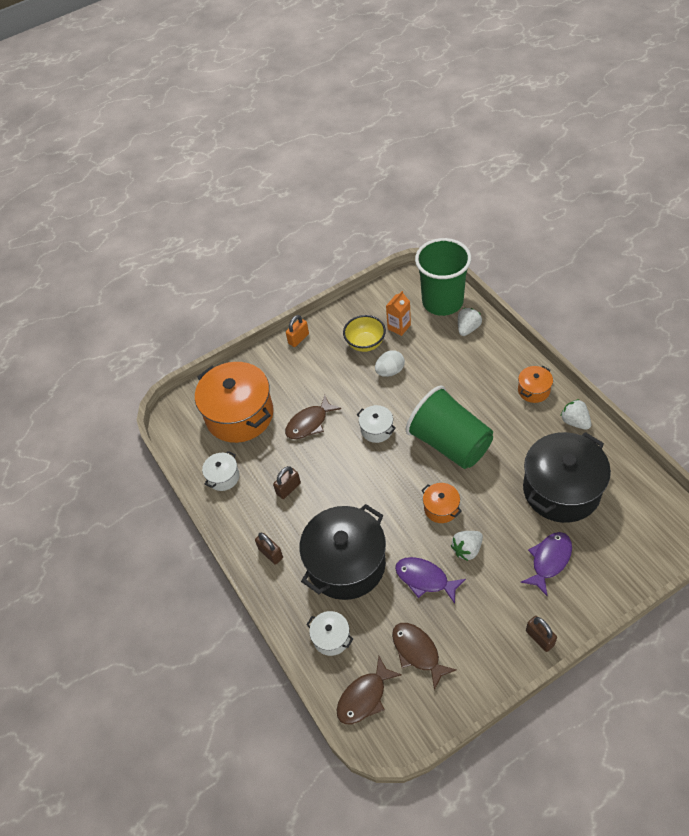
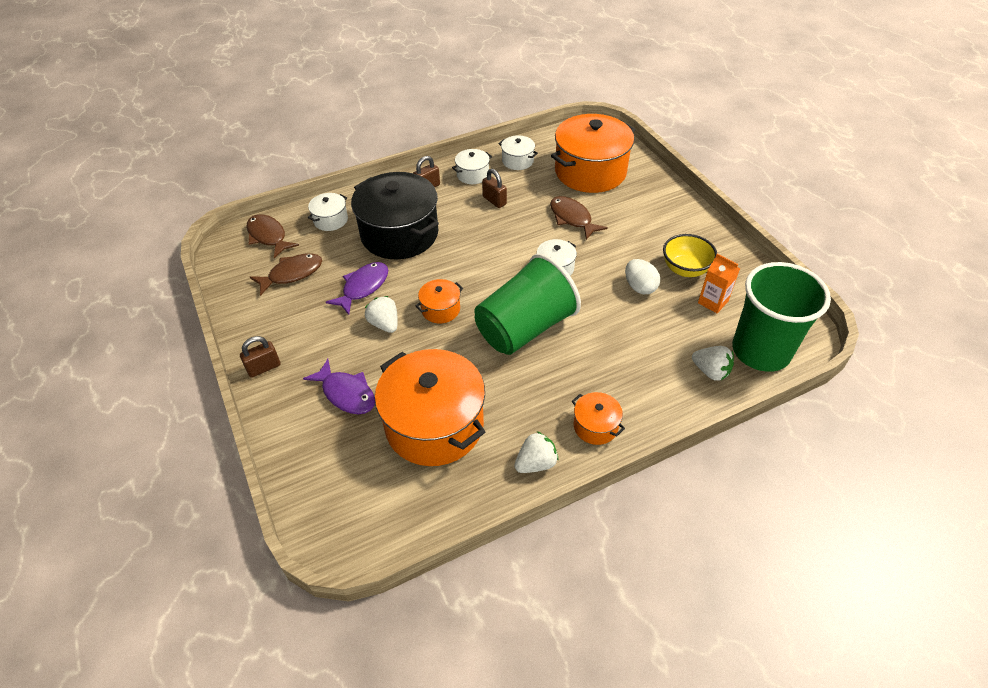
camera: 90 degrees right, 5 degrees down
orange padlock [286,315,309,347] -> none
black pot [523,432,611,523] -> orange pot [375,349,485,466]
none -> white pot [452,149,492,184]

